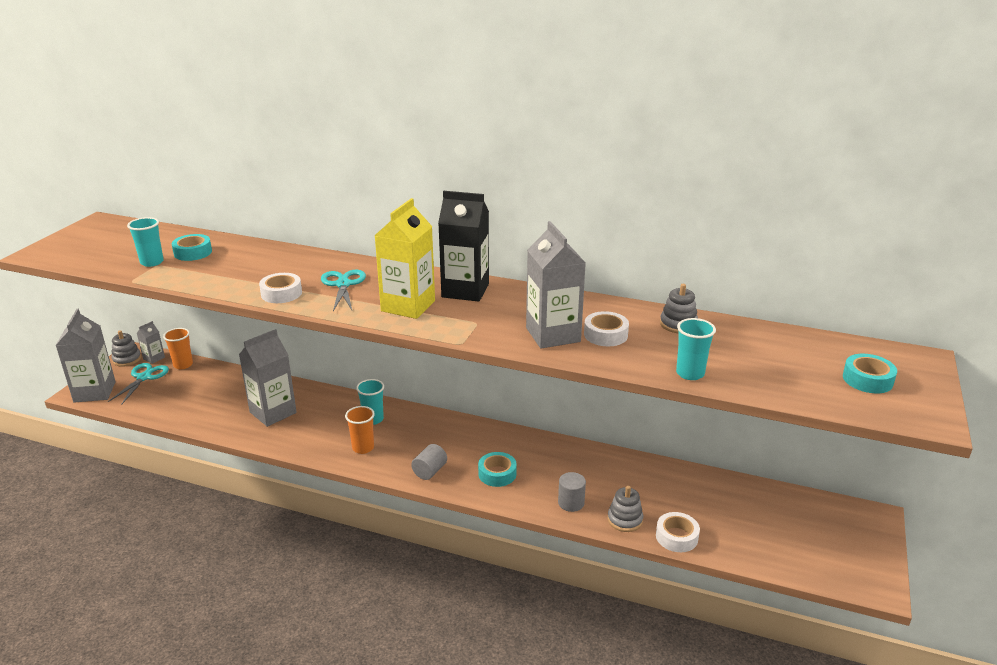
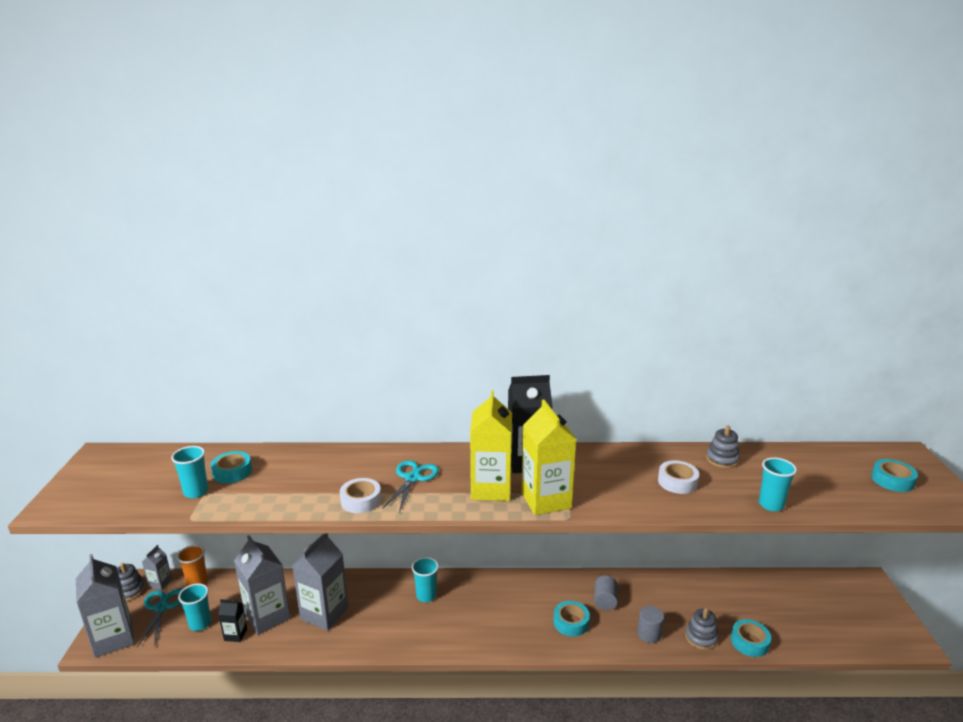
camera: 20 degrees left, 5 degrees down
turquoise scissors [321,269,366,311] -> turquoise scissors turned 45 degrees clockwise [382,460,439,512]
orange cup [345,406,375,454] -> none
grey cylinder [411,444,447,480] -> grey cylinder moved to [594,576,618,610]
grey carton [526,221,586,349] -> grey carton moved to [234,535,290,635]
white tape [656,512,700,552] -> turquoise tape [731,619,771,657]
none -> turquoise cup [178,583,211,631]
none -> black carton [218,599,247,642]
none -> yellow carton [521,399,577,515]

